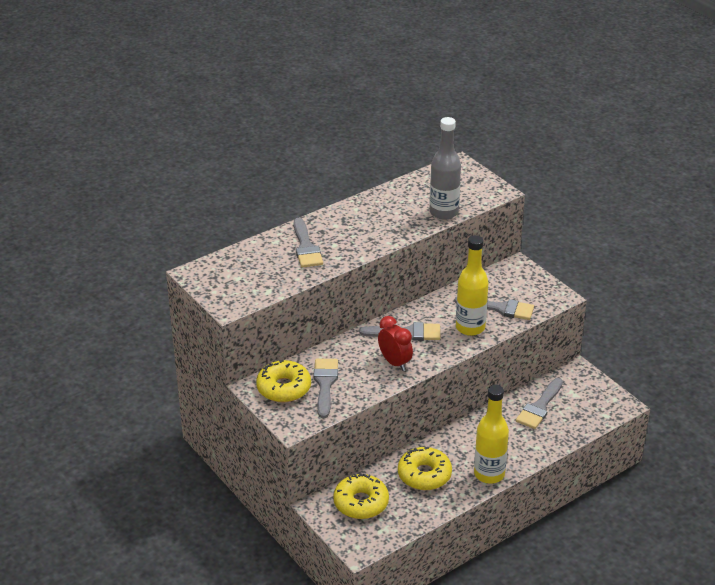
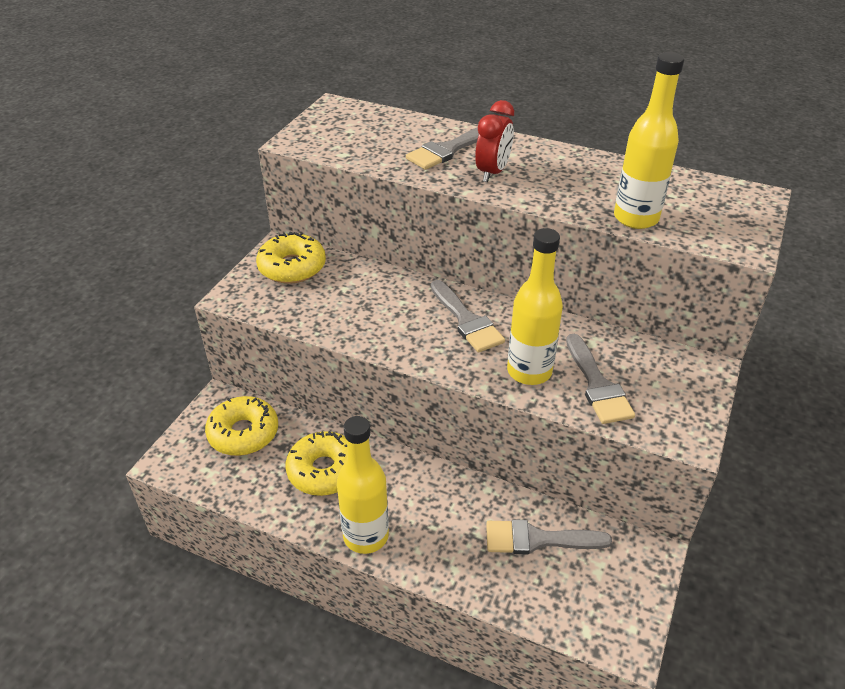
camera: 60 degrees right, 5 degrees up
grey brush [313,359,338,418] -> none
red clock [378,316,413,371] -> red clock moved to [475,100,514,182]
grey bottle [429,117,461,220] -> yellow bottle [614,52,684,229]

